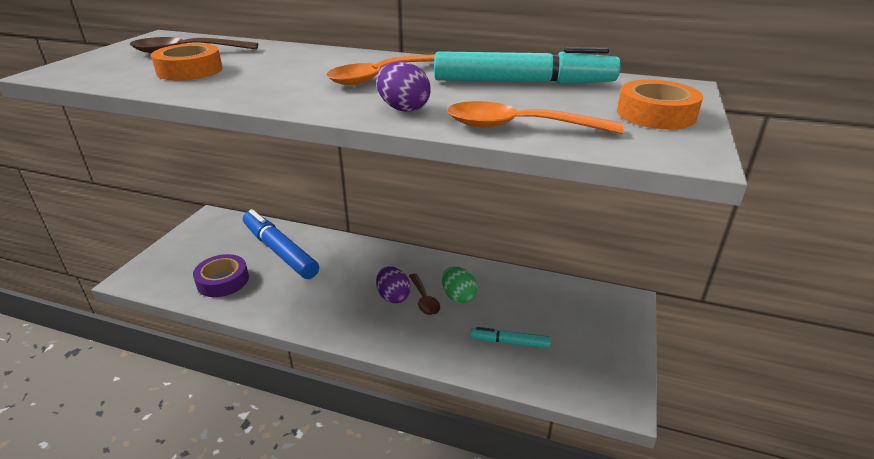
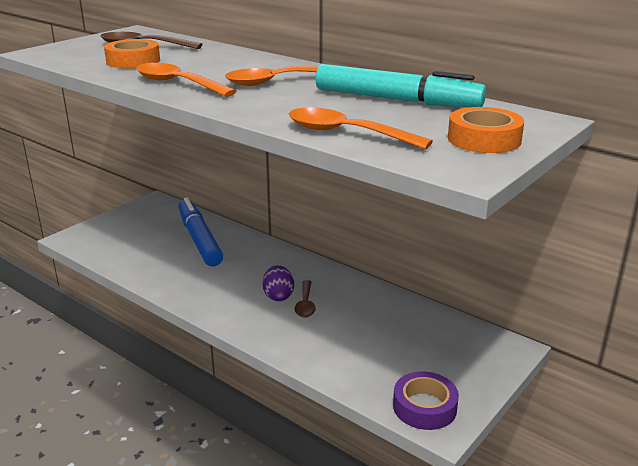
camera: 20 degrees right, 5 degrees down
purple tape [193,254,249,297] -> purple tape moved to [393,371,459,430]
purple egg [376,62,431,112] -> none
green egg [442,266,477,304] -> none
turquoise marker [470,327,551,348] -> none
none -> orange spoon [136,63,236,97]

